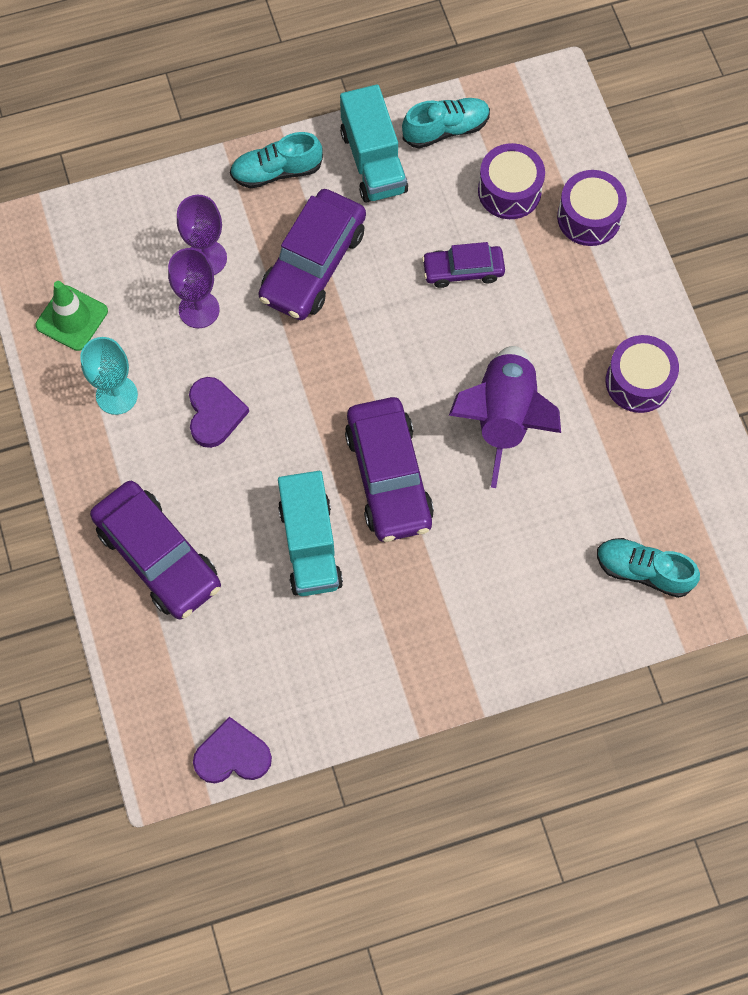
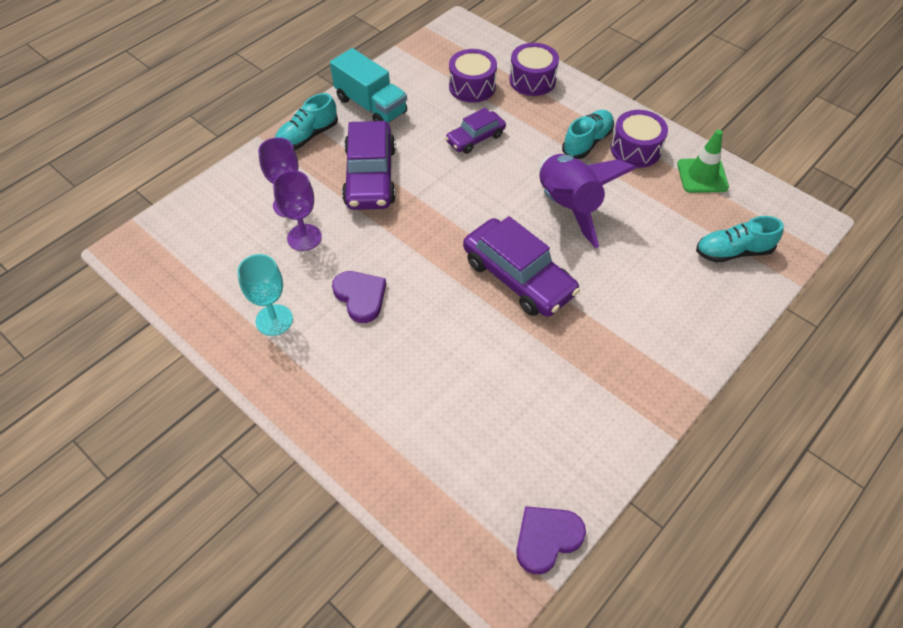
camera: 30 degrees left, 15 degrees down
green traffic cone [36,281,108,351] -> green traffic cone moved to [677,130,729,193]
purple car [90,481,221,620] -> none
turquoise truck [278,471,343,596] -> none
turquoise shoe [402,98,490,149] -> turquoise shoe moved to [562,110,614,159]

